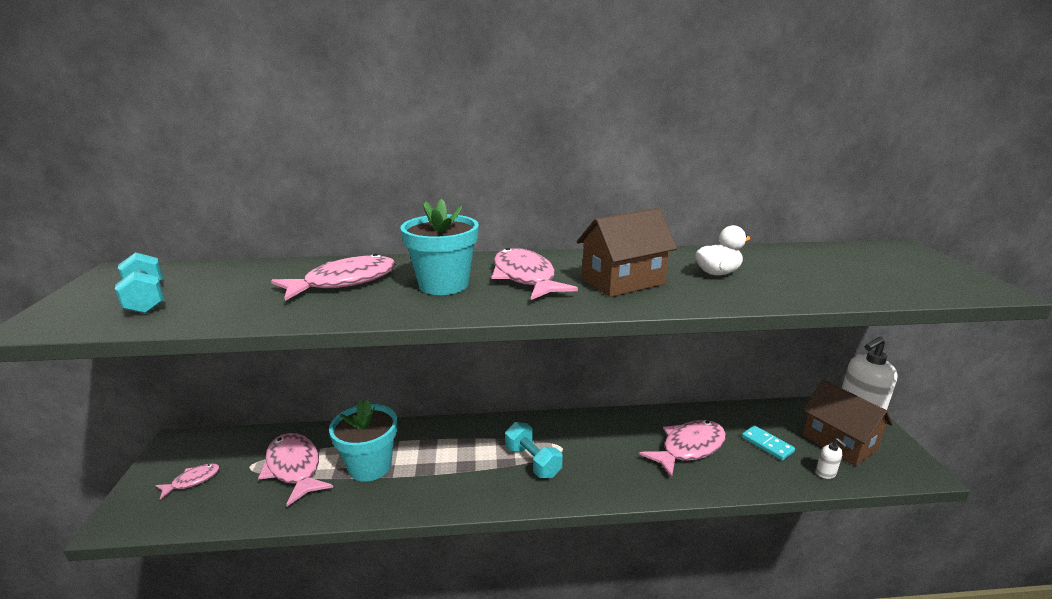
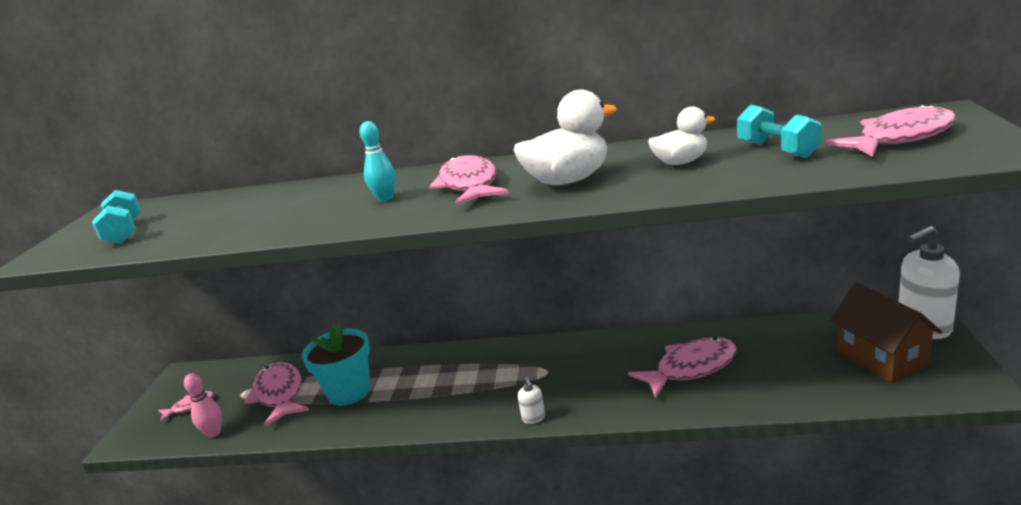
camera: 15 degrees right, 0 degrees up
pink fish [271,254,396,301] -> pink fish moved to [825,104,956,157]
turquoise flower pot [400,198,479,295] -> turquoise bowling pin [359,121,396,202]
turquoise dumbbell [505,422,563,478] -> turquoise dumbbell moved to [737,105,822,158]
brown house [577,208,677,297] -> white duck [514,90,617,185]
turquoise domino [742,425,795,461] -> none
white soap dispenser [816,438,847,479] -> white soap dispenser moved to [517,377,545,424]
none -> pink bowling pin [184,373,222,438]

